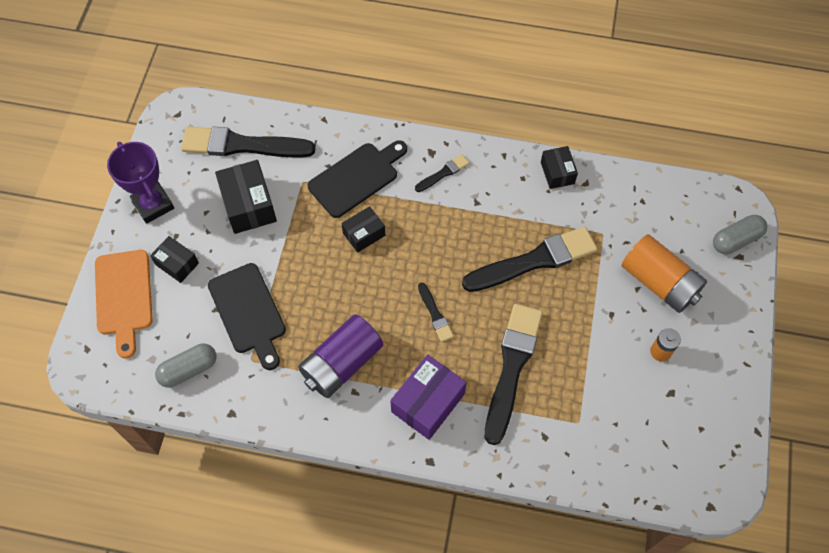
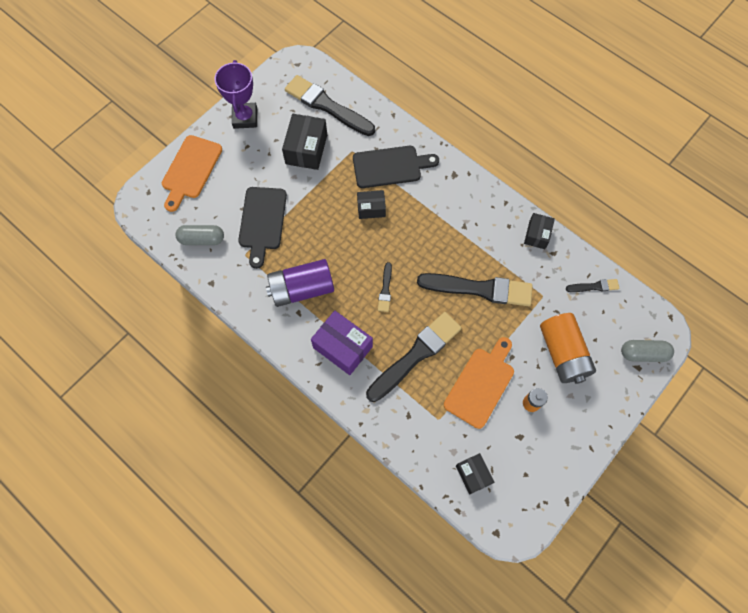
camera: 30 degrees right, 5 degrees up
black box [150,236,199,283] -> black box moved to [456,453,494,494]
purple box [390,354,466,440] -> purple box turned 60 degrees clockwise [311,310,373,375]
black brush [415,154,469,192] -> black brush moved to [566,279,620,292]
none -> orange cutting board [444,337,514,429]

